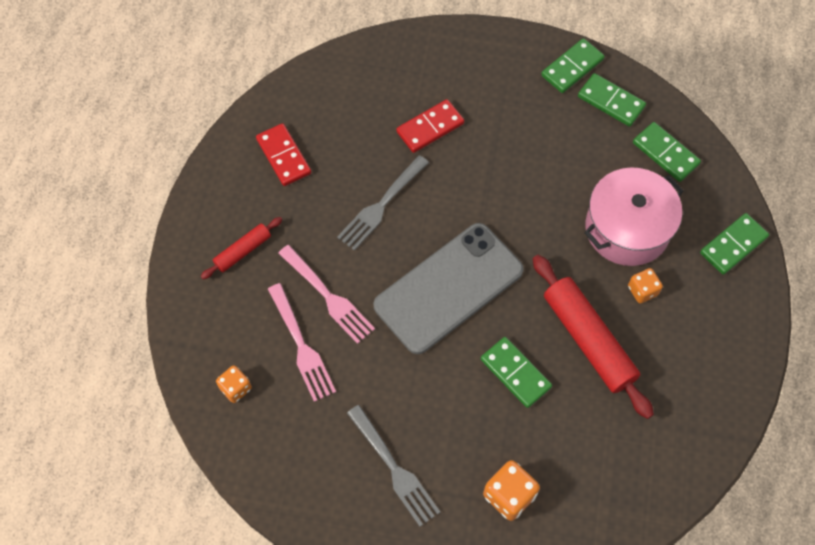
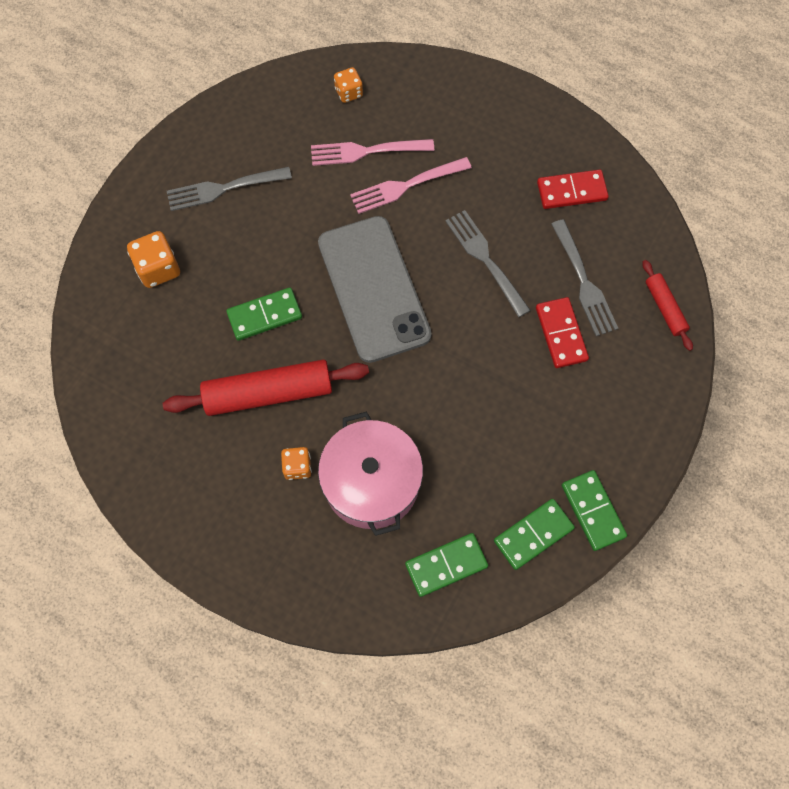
camera: 110 degrees right, 5 degrees up
red rolling pin [201,217,282,279] -> red rolling pin moved to [642,260,693,351]
green domino [700,213,769,275] -> none
none -> grey fork [551,220,618,336]

